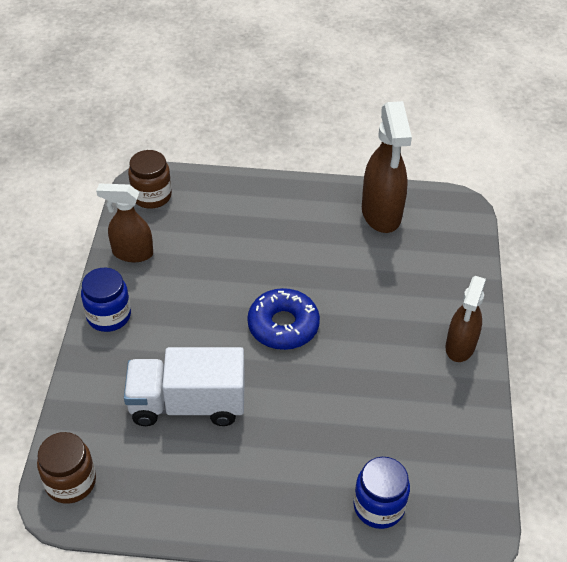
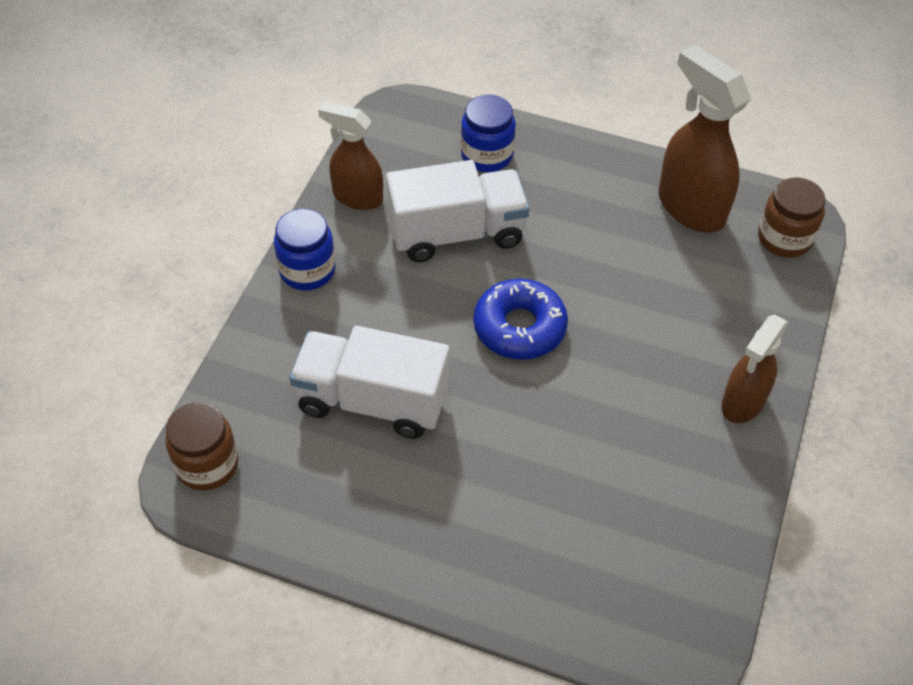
camera: 15 degrees right, 5 degrees up
brown jar [128,150,172,209] -> brown jar moved to [758,177,826,258]
blue jar [354,457,410,529] -> blue jar moved to [461,95,516,172]
brown spray bottle [362,101,412,233] -> brown spray bottle turned 135 degrees clockwise [658,45,751,233]
none -> white truck [386,160,529,262]

